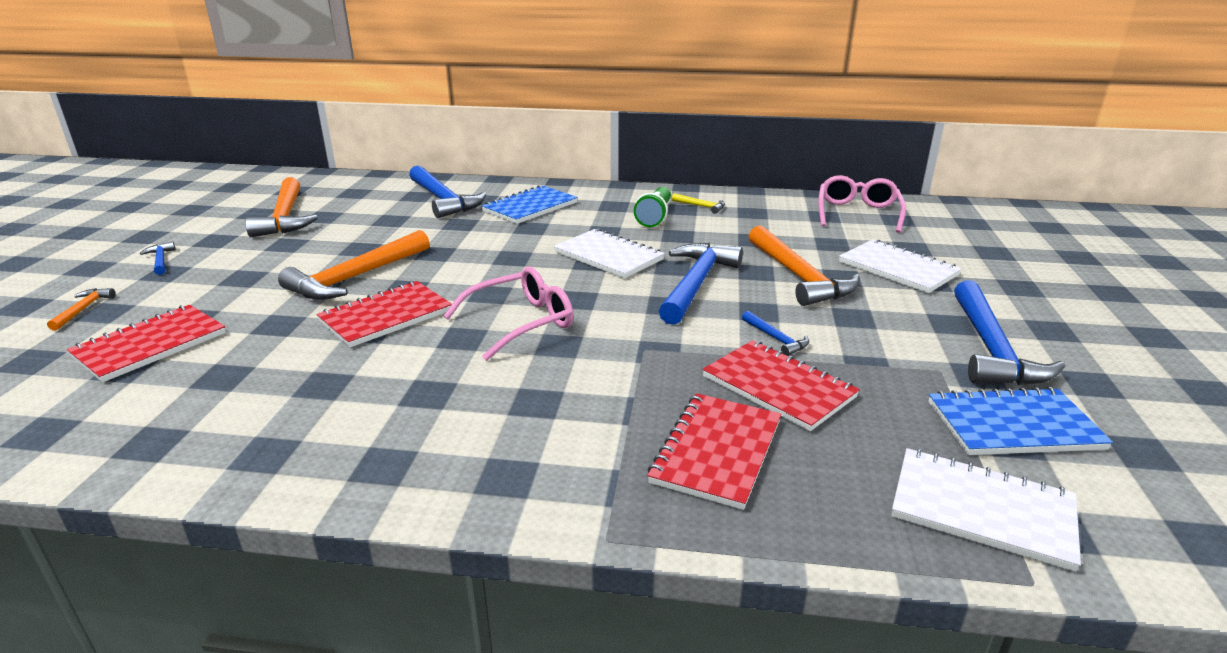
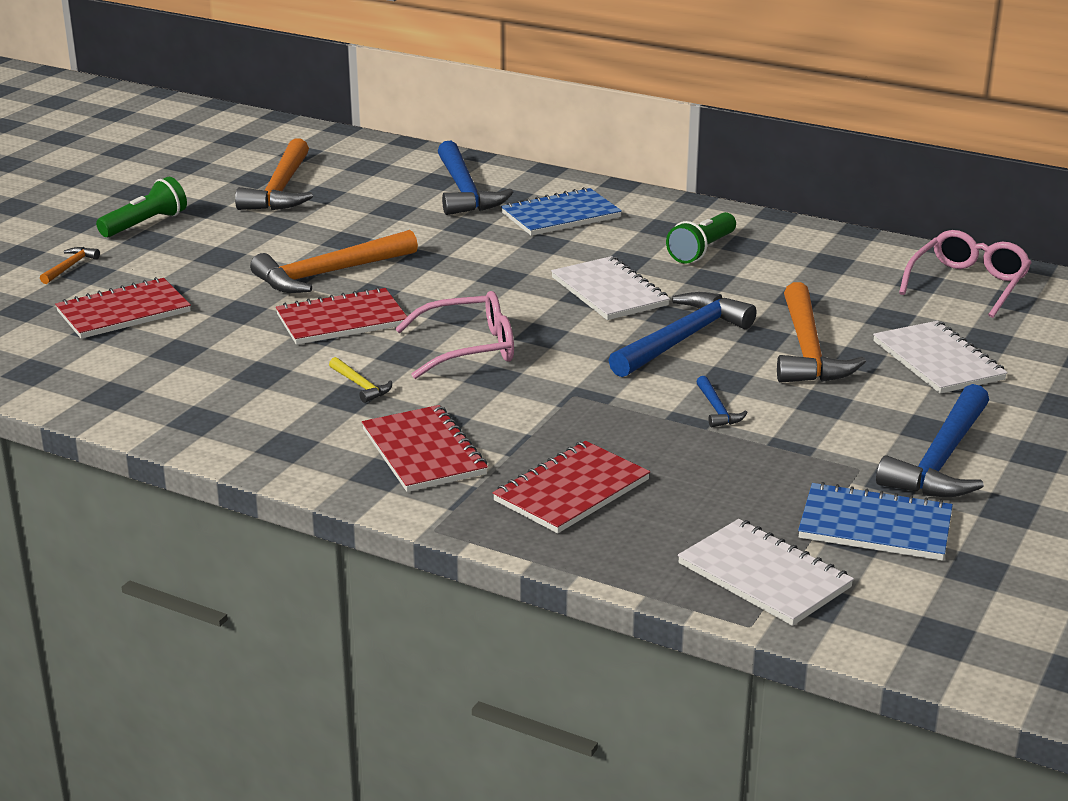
camera: 20 degrees right, 0 degrees up
blue hammer [140,241,176,275] -> green flashlight [96,177,187,237]
yellow hammer [672,193,725,214] -> yellow hammer moved to [329,357,392,403]
red notebook [702,340,860,431] -> red notebook moved to [362,405,488,492]

